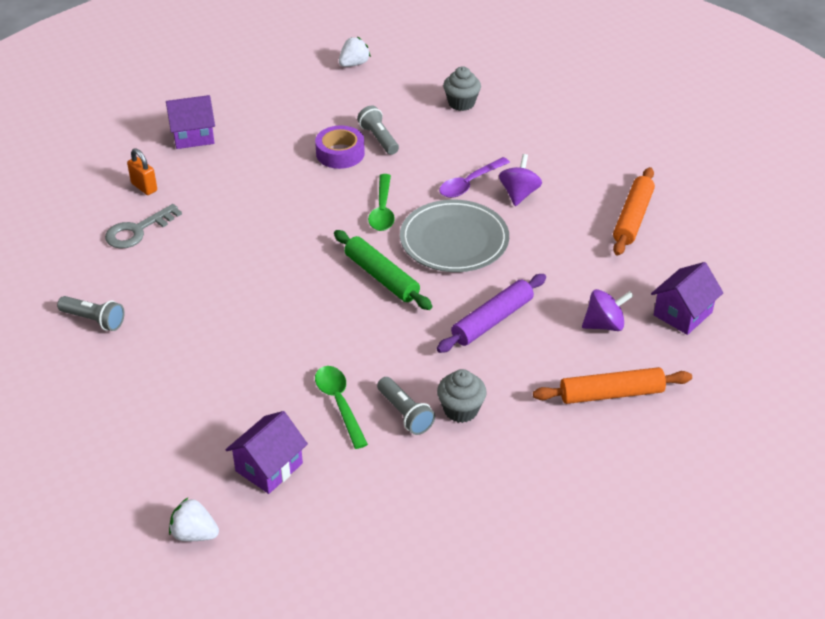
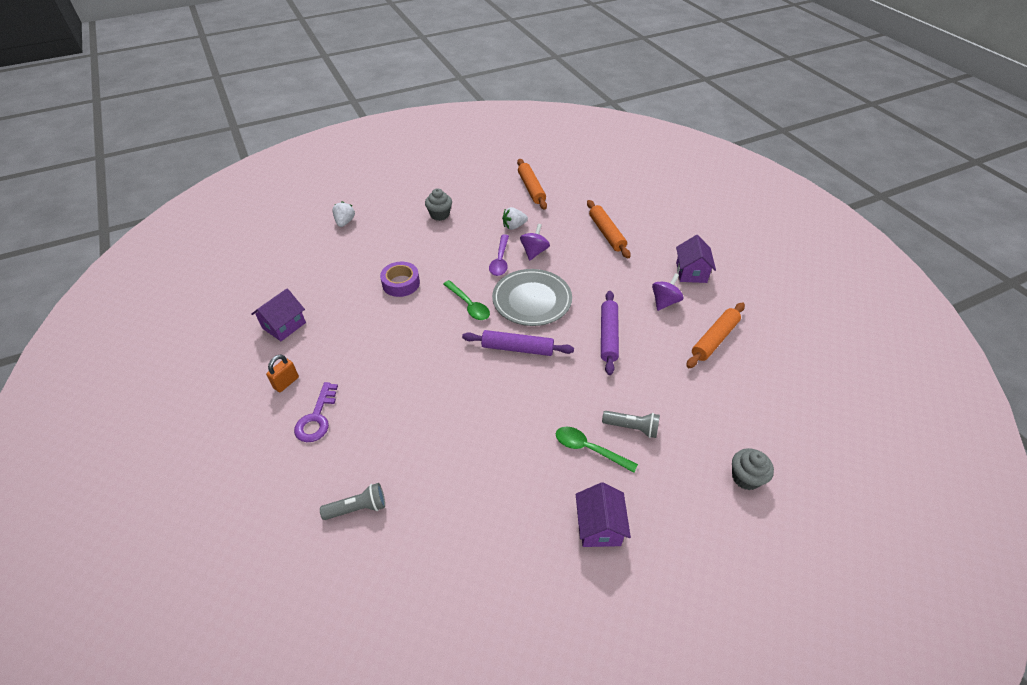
camera: 40 degrees left, 5 degrees up
grey key [105,204,182,249] -> purple key [294,382,338,442]
orange padlock [127,148,157,195] -> orange padlock turned 60 degrees counterclockwise [266,354,299,392]
white strawberry [169,498,219,541] -> white strawberry moved to [502,207,528,230]
green rolling pin [334,230,432,310] -> purple rolling pin [462,330,574,356]
grey flashlight [357,106,399,155] -> none
grey cupcake [437,369,487,423] -> grey cupcake moved to [732,448,774,490]
purple spinning top [499,154,542,206] -> purple spinning top turned 45 degrees clockwise [520,224,550,260]
none -> orange rolling pin [517,159,547,210]

